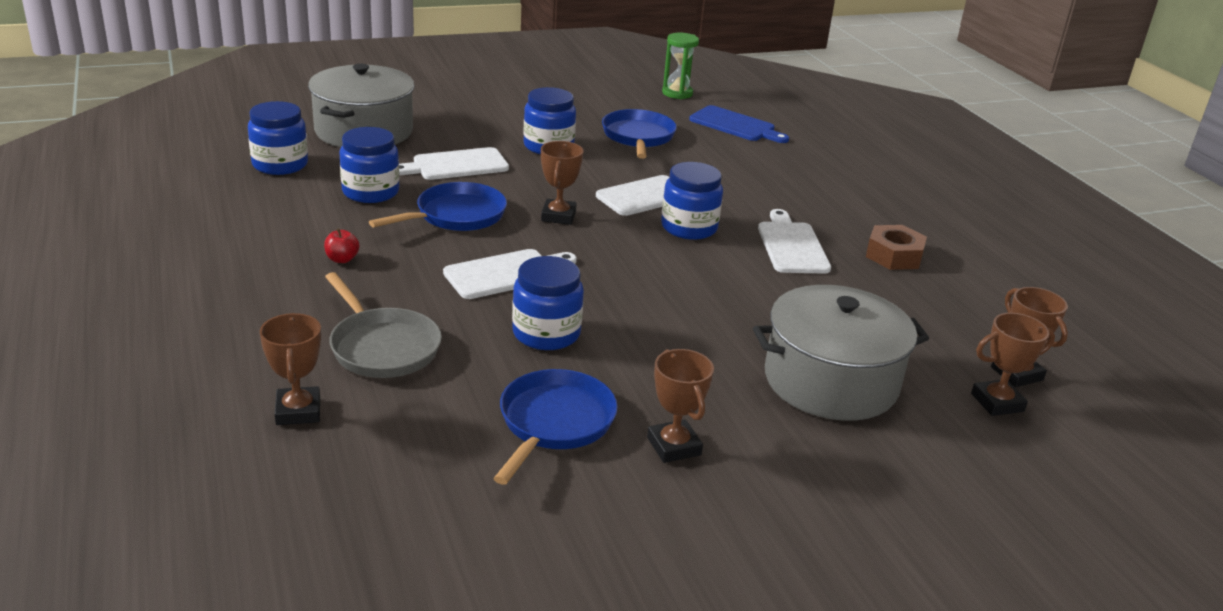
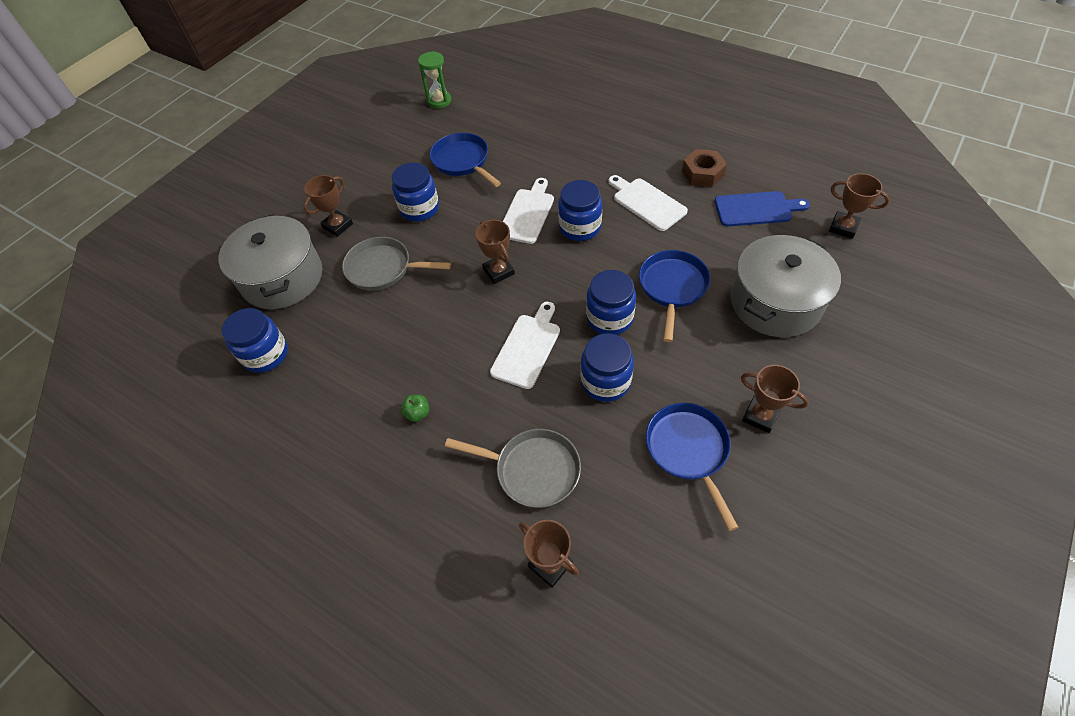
camera: 30 degrees left, 25 degrees up
red apple [324,228,359,263] -> green apple [401,395,429,422]
blue jar [339,127,400,203] -> blue jar moved to [586,270,636,335]
blue pan [369,182,507,231] -> blue pan moved to [639,250,711,342]
white cutting board [399,147,509,180] -> grey pan [342,237,451,291]
blue cutting board [689,105,789,143] -> blue cutting board moved to [715,191,810,227]
brown trophy [971,313,1055,416] -> brown trophy moved to [304,175,353,237]

